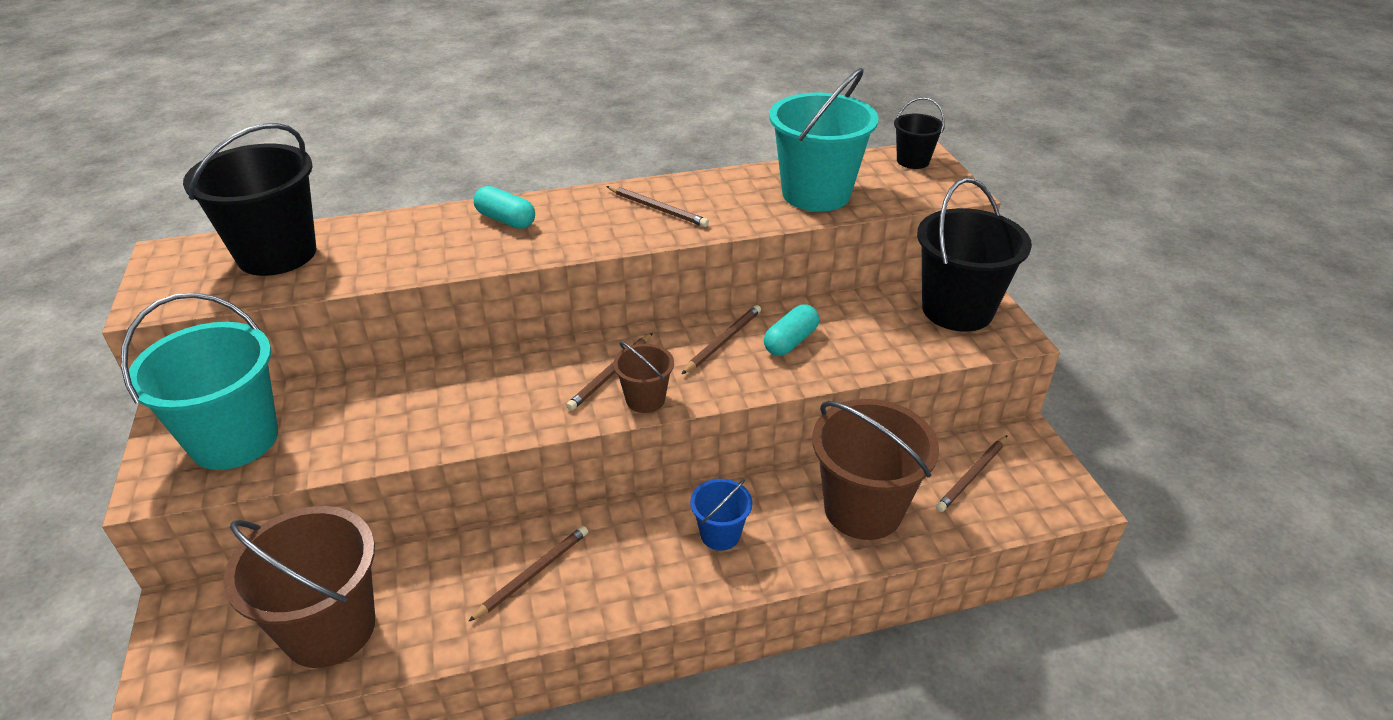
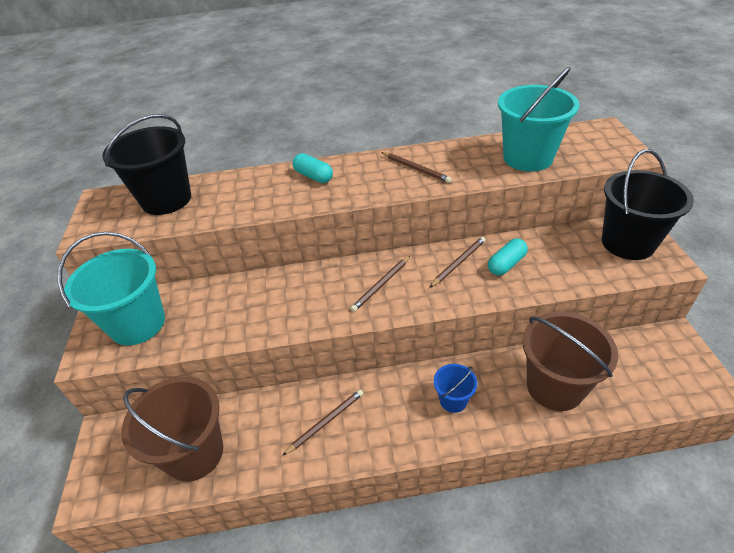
camera: 10 degrees right, 5 degrees up
brown bucket [613,341,674,413] -> none
black bucket [894,97,945,169] -> none
brown pencil [936,435,1008,512] -> none

